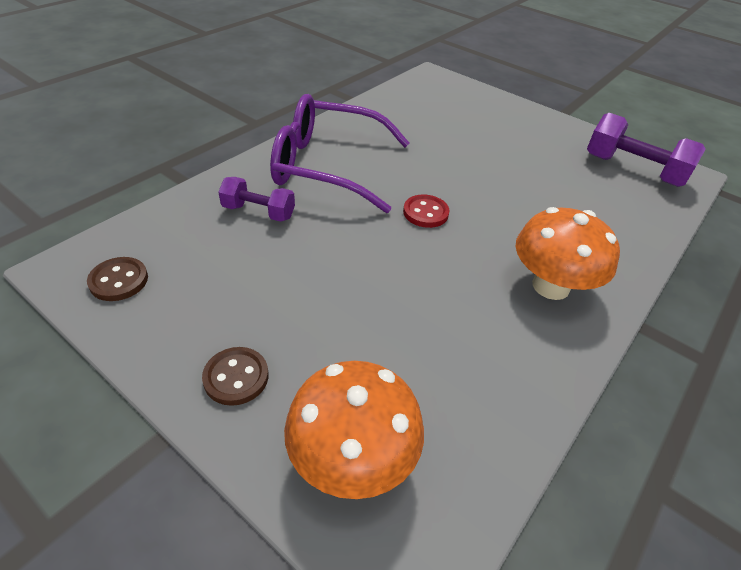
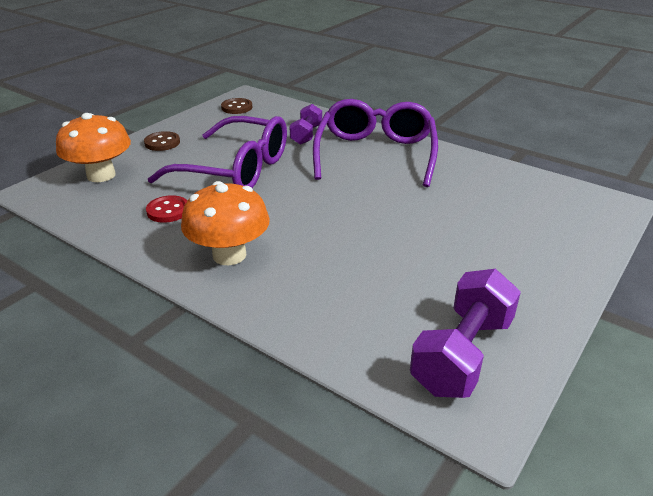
camera: 90 degrees right, 10 degrees down
red button [403,194,449,228] -> red button moved to [146,195,187,223]
none -> purple glasses [148,116,287,188]

